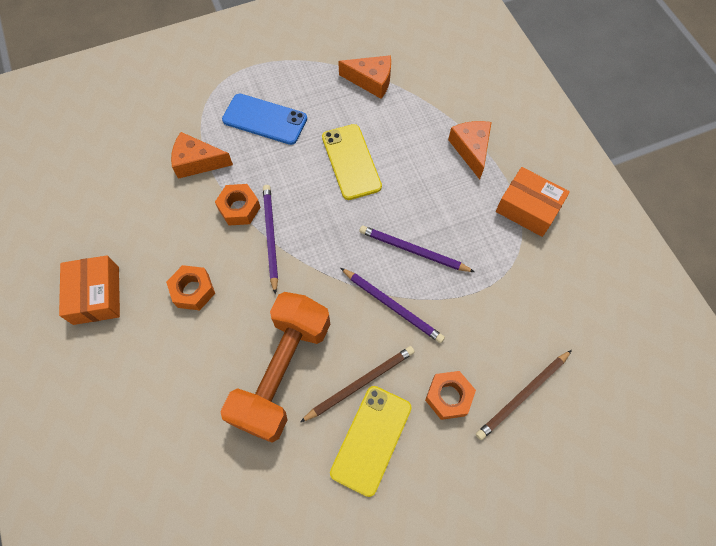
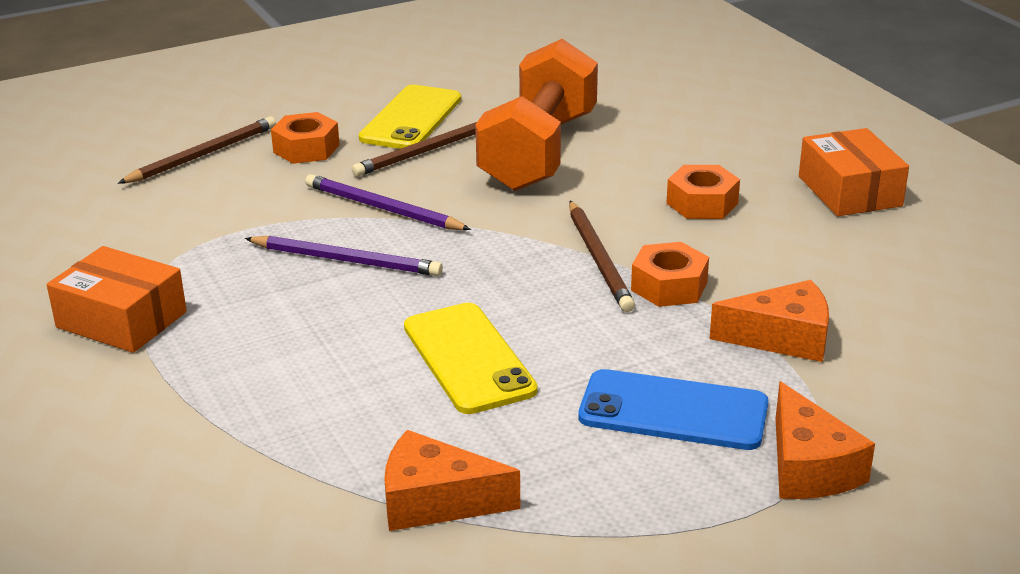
camera: 175 degrees right, 35 degrees down
purple pencil [263,185,278,294] -> brown pencil [569,201,635,312]
orange cheese [448,121,492,180] -> orange cheese moved to [775,381,875,499]

